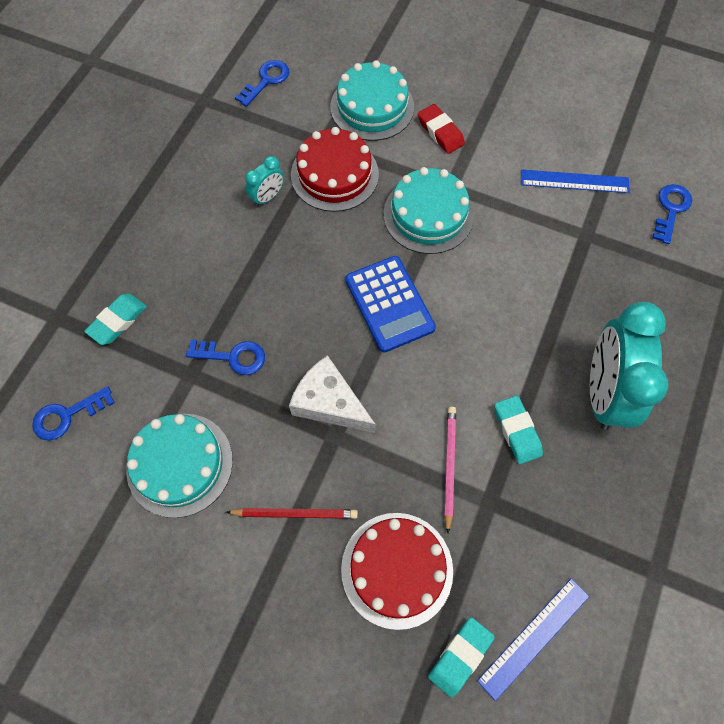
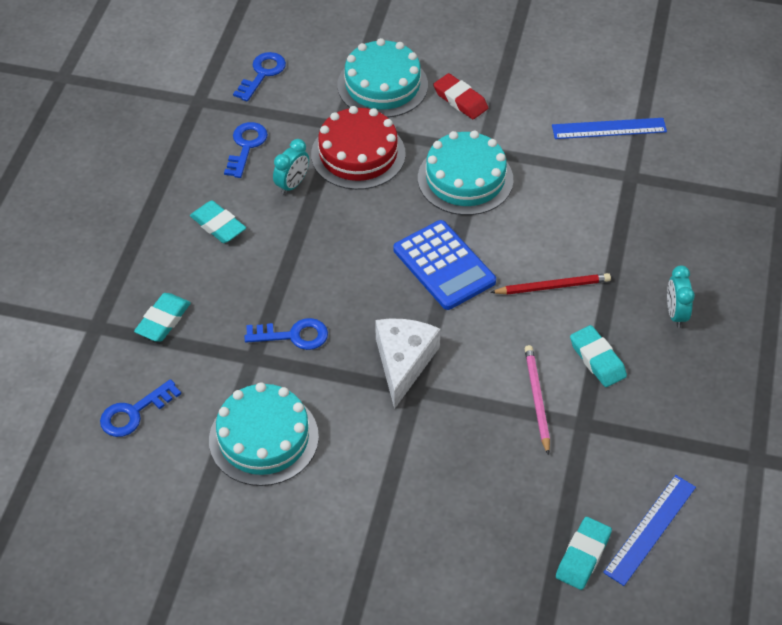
camera: 10 degrees left, 15 degrees down
red pencil [226,508,358,519] -> red pencil moved to [490,273,611,295]
white cheese [289,355,376,433] -> white cheese turned 75 degrees clockwise [375,319,441,409]
red cake [341,513,453,630] -> none
turquoise clock [590,302,668,430] -> turquoise clock [667,265,695,328], size x0.45
blue key [652,184,692,244] -> blue key moved to [224,122,268,178]
none -> turquoise eraser [190,200,246,243]

